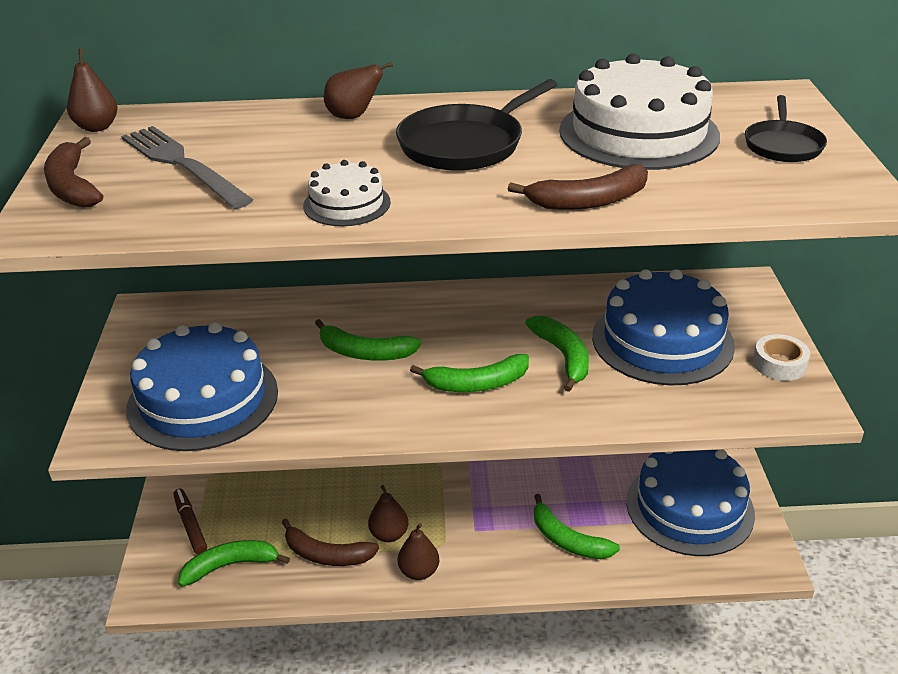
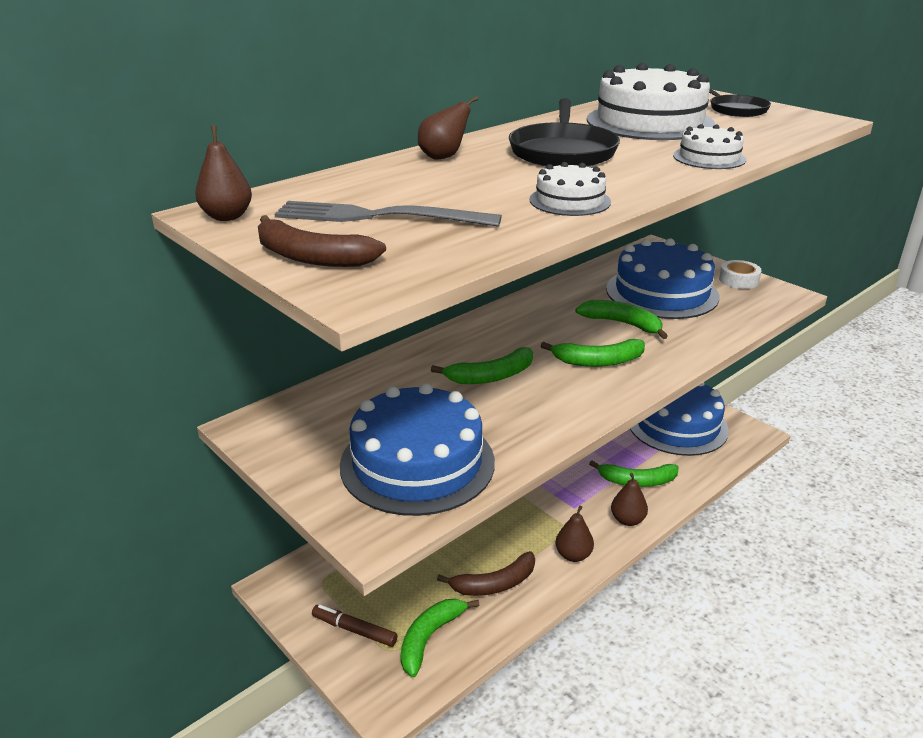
camera: 40 degrees left, 5 degrees down
brown pear [368,485,408,542] -> brown pear moved to [611,473,648,526]
green banana [410,354,529,392] -> green banana turned 45 degrees clockwise [541,339,645,367]
brown banana [508,164,648,210] -> white cake [673,124,746,169]

